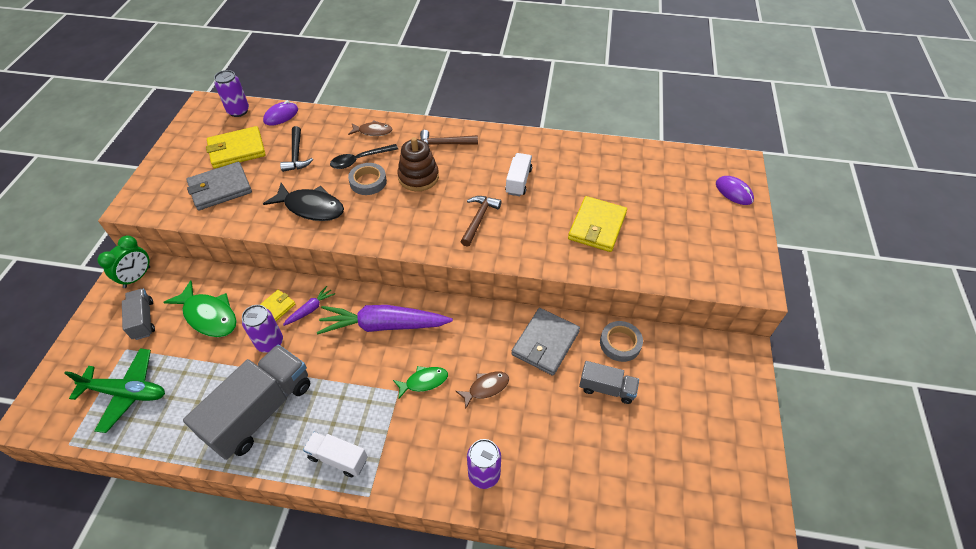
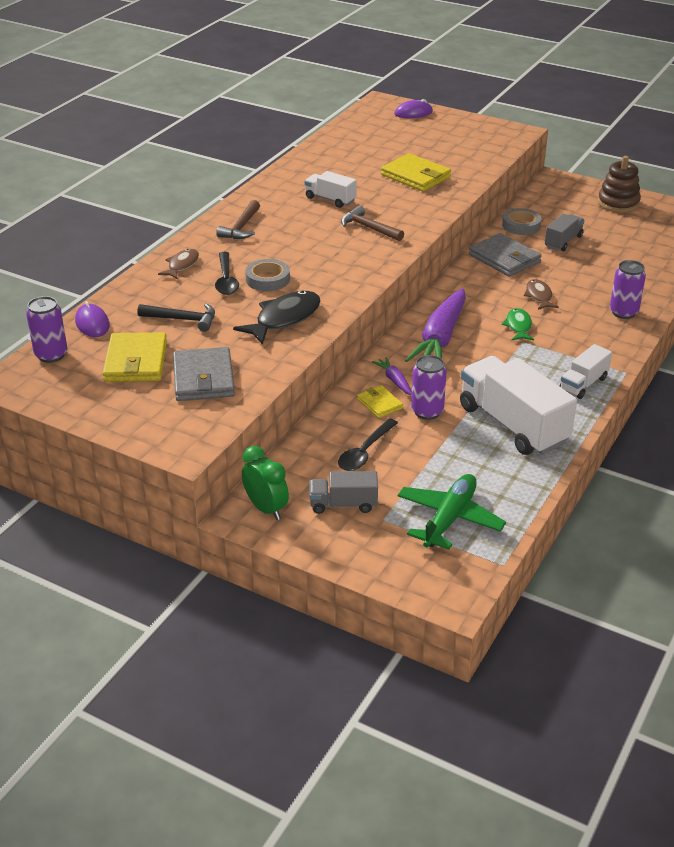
camera: 70 degrees left, 15 degrees down
green fish [163,281,237,337] -> black spoon [338,419,398,471]
grey truck [183,345,310,460] -> white truck [460,356,577,455]
brown stacking toy [397,137,439,191] -> brown stacking toy moved to [598,156,641,213]

